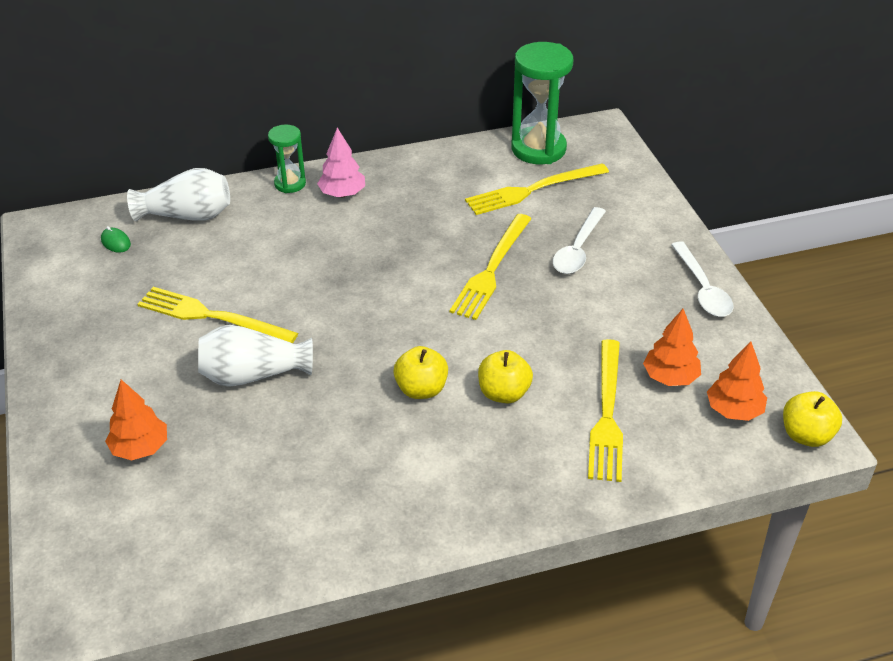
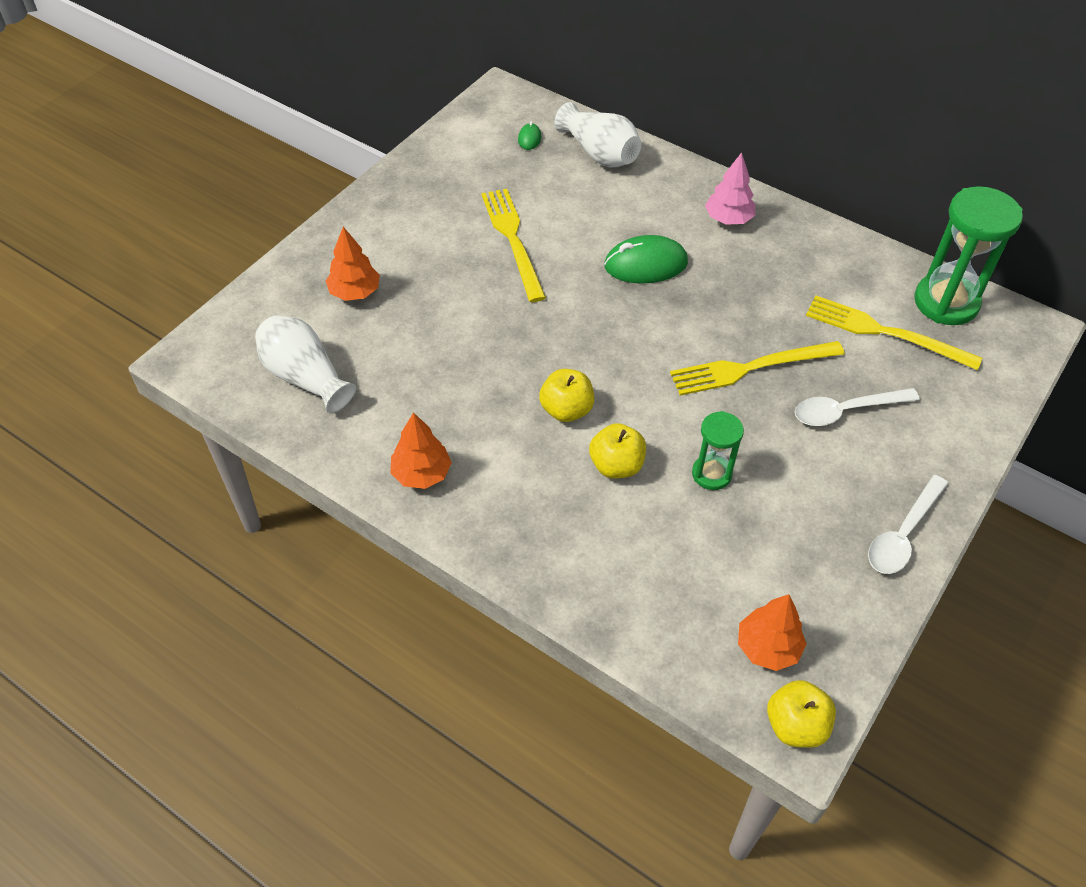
camera: 50 degrees right, 10 degrees up
white vase [198,325,313,387] -> white vase moved to [255,315,356,413]
green hourglass [268,125,306,193] -> green hourglass moved to [692,411,744,490]
yellow fork [588,339,623,482] -> none
orange tree [643,309,701,386] -> orange tree moved to [390,412,452,489]
none -> green mouse [604,235,688,284]

